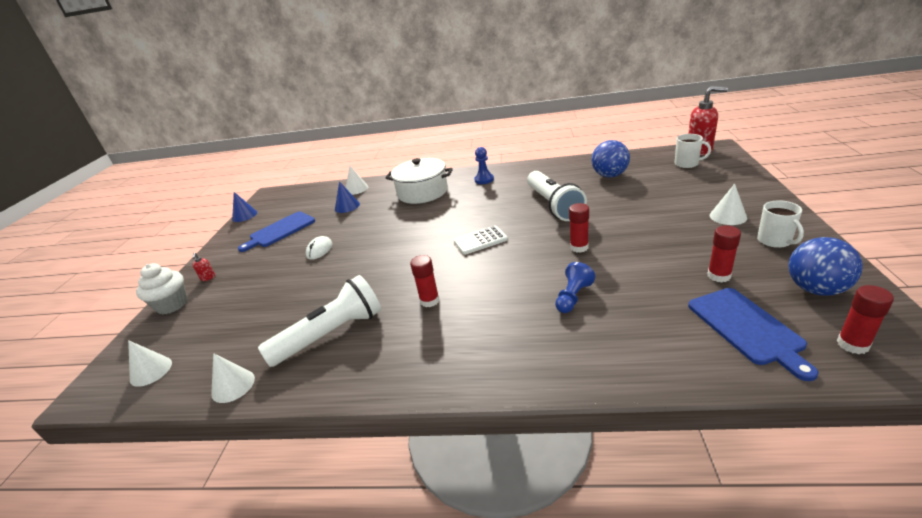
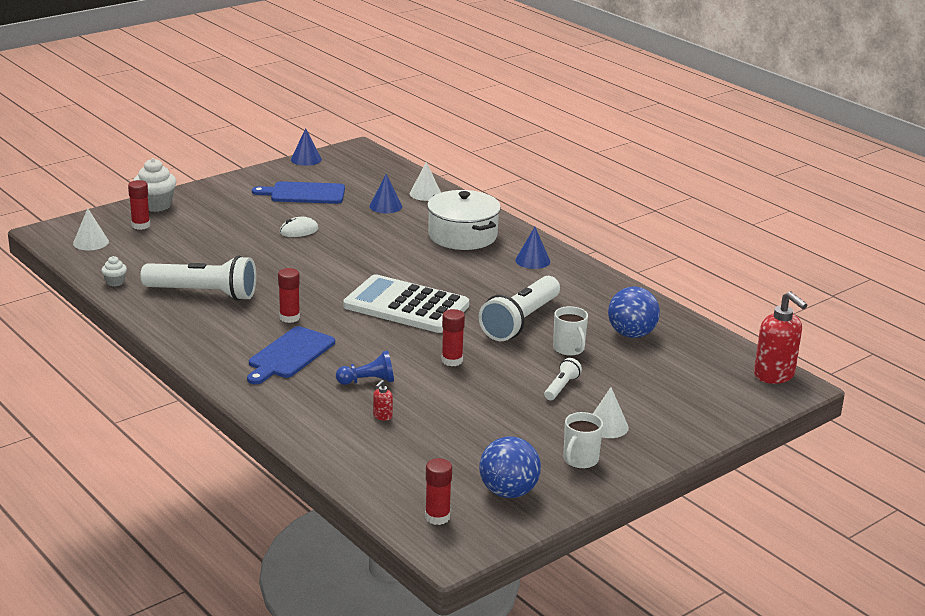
camera: 40 degrees right, 5 degrees down
red soap dispenser [192,253,215,281] -> red soap dispenser moved to [373,380,393,421]
white cone [211,353,255,403] -> white cupcake [102,256,127,287]
white calculator [454,225,508,255] -> white calculator [343,274,469,333], size x1.95
blue pawn [474,147,494,184] -> blue cone [515,227,550,269]
white mug [675,134,711,168] -> white mug moved to [553,306,588,356]
blue cutting board [688,288,819,381] -> blue cutting board moved to [247,326,335,384]
red glue stick [707,226,741,282] -> red glue stick moved to [128,180,150,230]
none -> white flashlight [544,358,582,400]

